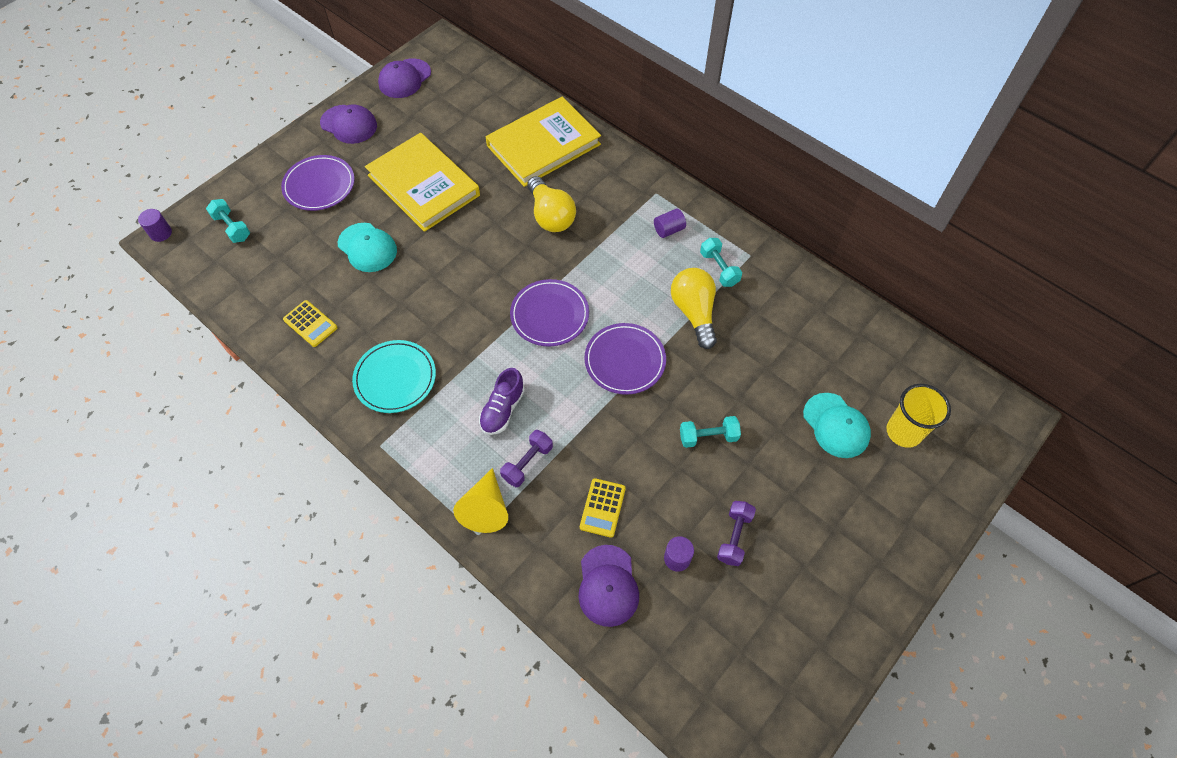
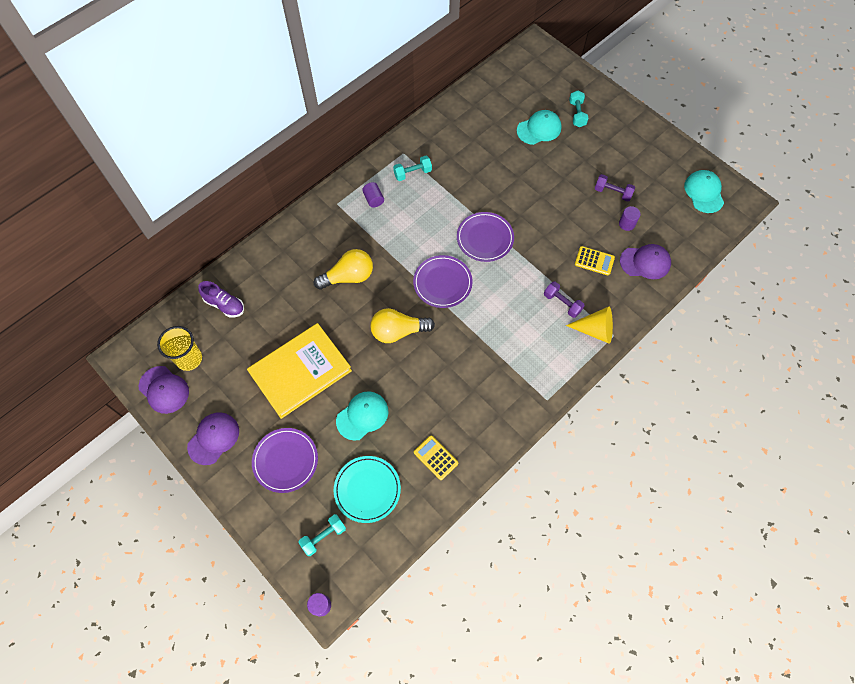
camera: 85 degrees left, 5 degrees up
yellow calculator [283,300,337,347] -> yellow calculator turned 90 degrees counterclockwise [414,435,458,480]
turquoise plate [352,340,436,413] -> turquoise plate moved to [334,456,401,523]
purple shoe [479,368,525,435] -> purple shoe moved to [198,281,244,318]
yellow book [486,97,601,187] -> none
yellow light bulb [671,268,717,349] -> yellow light bulb moved to [370,308,435,343]
turquoise dumbbell [680,416,741,448] -> turquoise dumbbell moved to [569,91,589,127]
yellow cup [887,384,951,448] -> yellow cup moved to [157,326,202,371]
none -> turquoise cap [684,170,724,213]

